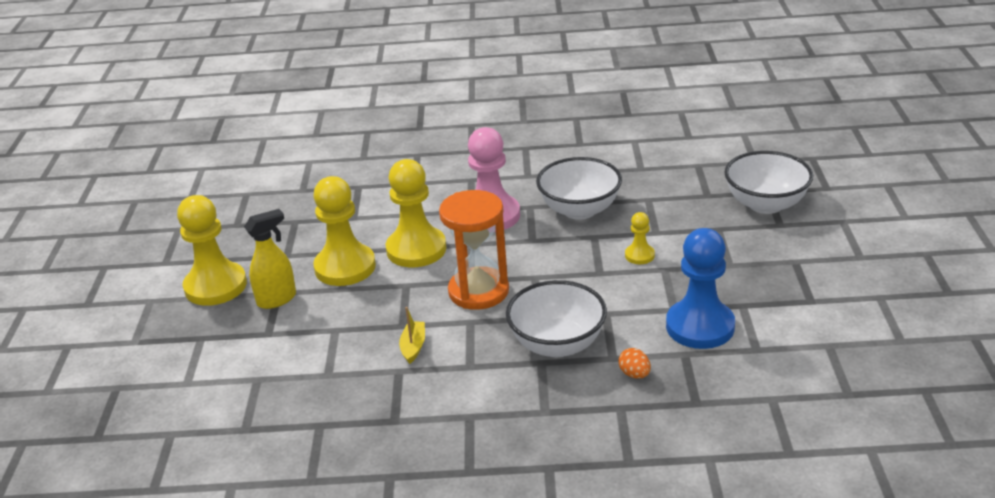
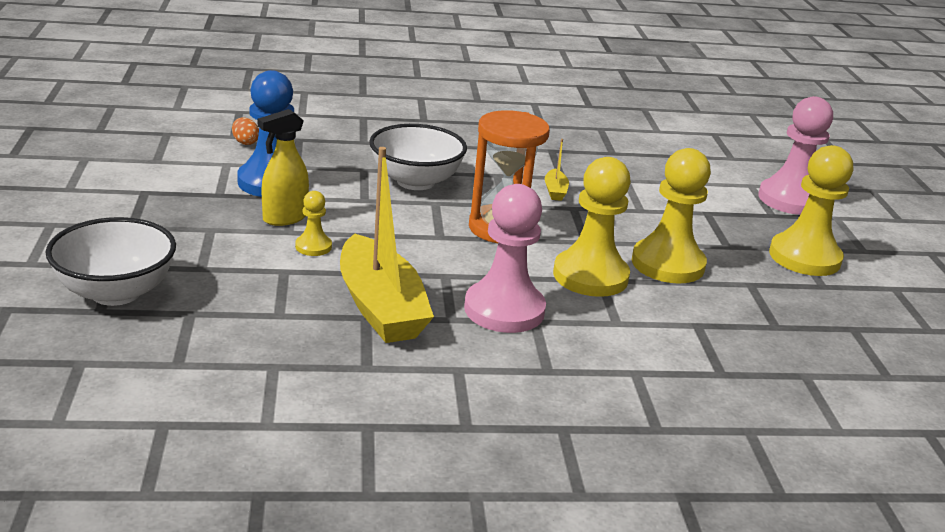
camera: 170 degrees right, 5 degrees down
yellow spray bottle [244,209,296,309] -> yellow spray bottle moved to [258,109,309,226]
white bowl [536,157,622,220] -> yellow boat [340,147,434,343]
orange egg [618,348,651,379] -> orange egg moved to [232,117,259,145]
none -> pink pawn [758,96,833,215]

